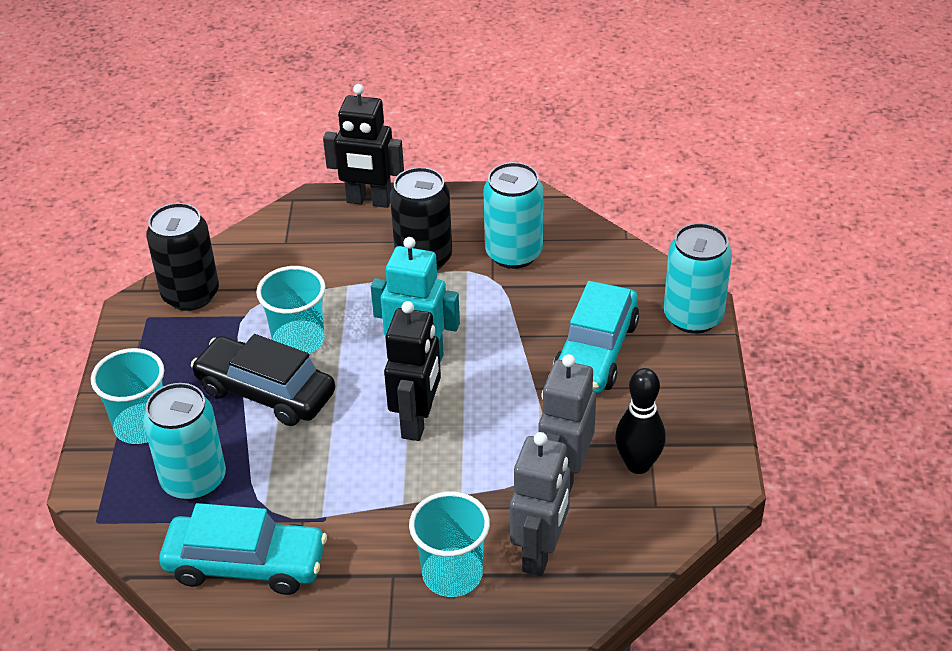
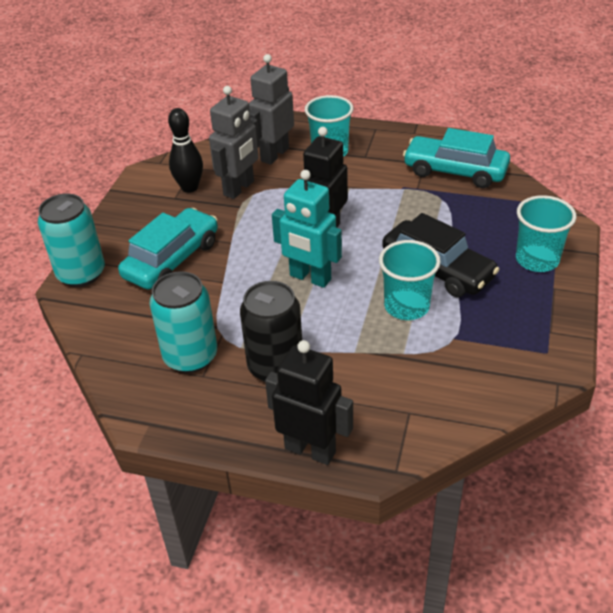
camera: 165 degrees left, 0 degrees up
turquoise can [143,383,226,501] -> none
black can [146,203,219,311] -> none

